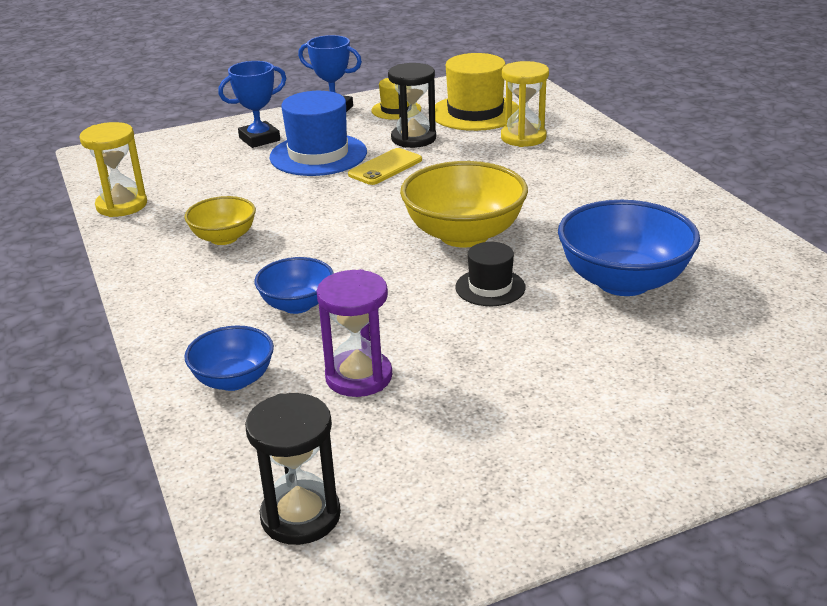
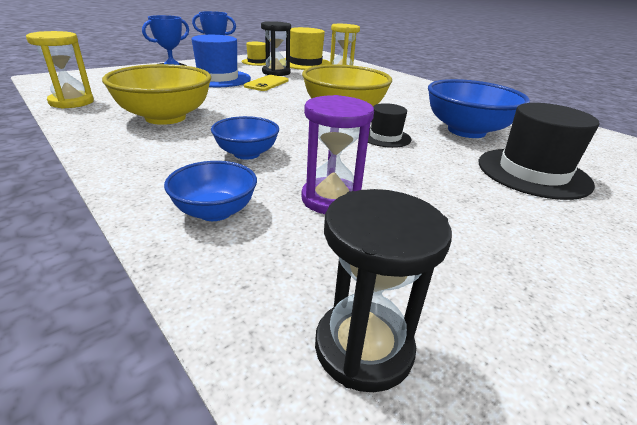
camera: 20 degrees left, 0 degrees up
yellow bowl [185,196,256,245] -> yellow bowl [102,64,211,125], size x1.76
none -> black hat [479,103,600,200]

